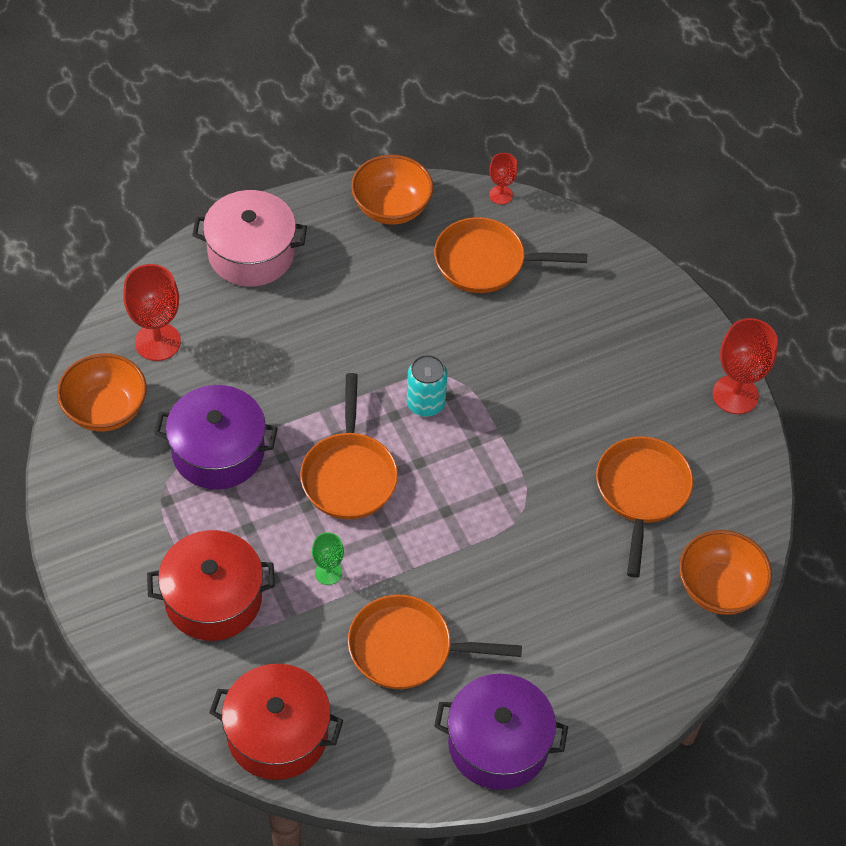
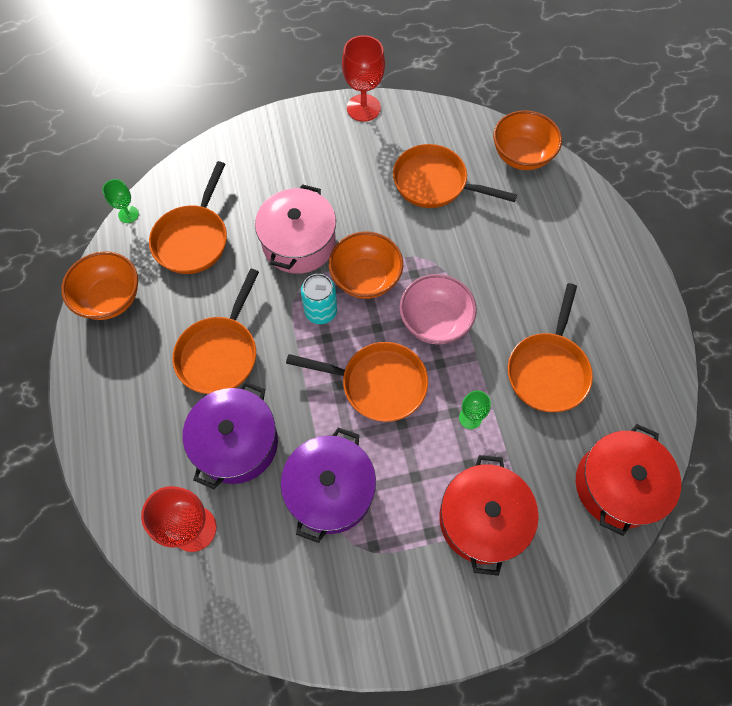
camera: 75 degrees left, 10 degrees up
orange bowl [57,353,147,431] -> orange bowl moved to [329,232,403,299]
pink pot [192,190,307,287] -> pink pot moved to [255,184,336,274]
purple pot [434,674,568,790] -> purple pot moved to [183,381,278,489]
red goblet [489,153,518,204] -> green goblet [102,179,139,223]
none -> orange pan [172,269,259,394]
none -> pink bowl [400,274,477,344]

